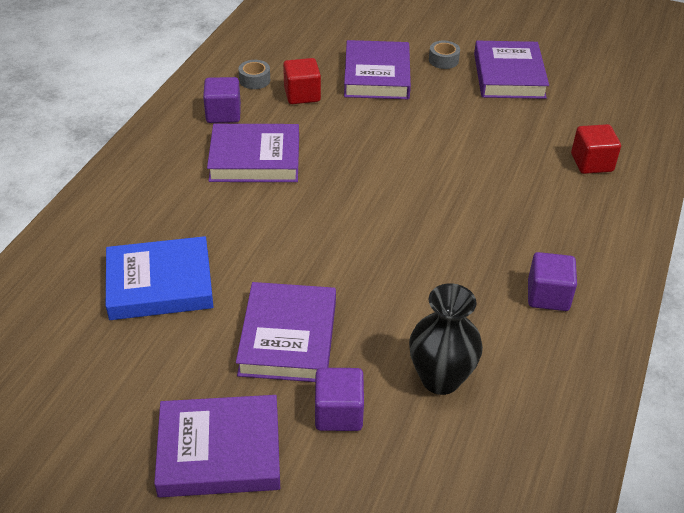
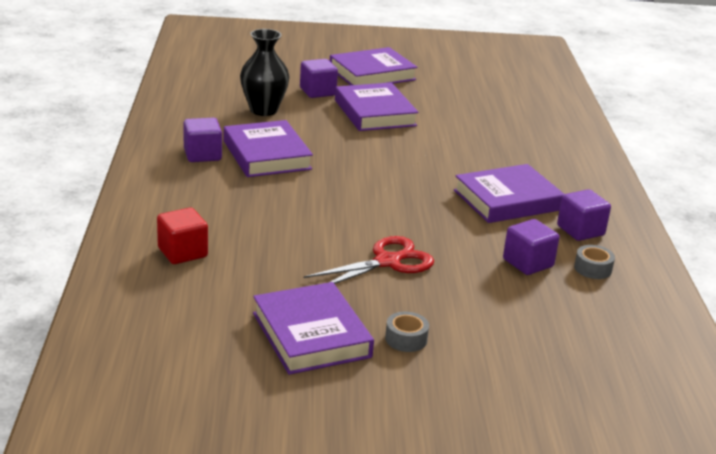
camera: 155 degrees right, 15 degrees down
blue book [106,236,213,320] -> none
red cube [283,58,321,104] -> purple cube [503,219,559,275]
purple book [344,40,411,99] -> purple book moved to [224,120,313,177]
none -> red scissors [304,236,434,284]

